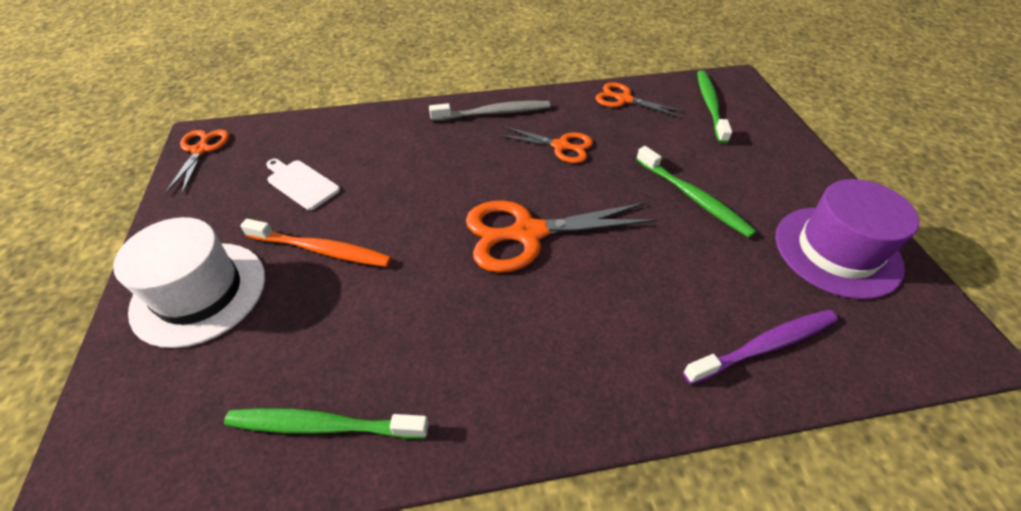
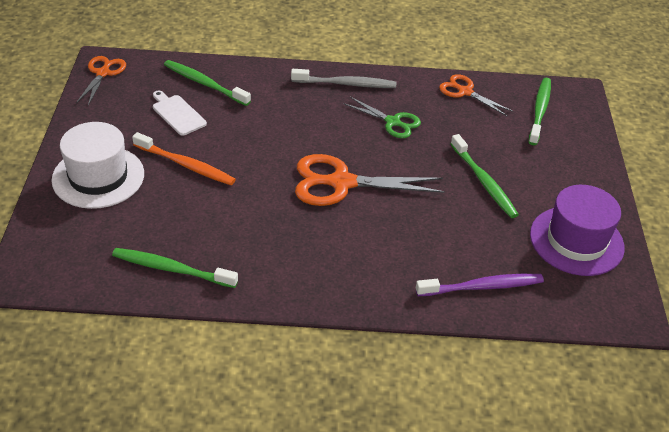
camera: 10 degrees right, 5 degrees down
orange scissors [498,126,593,163] -> green scissors [343,97,421,138]
none -> green toothbrush [164,60,251,106]

